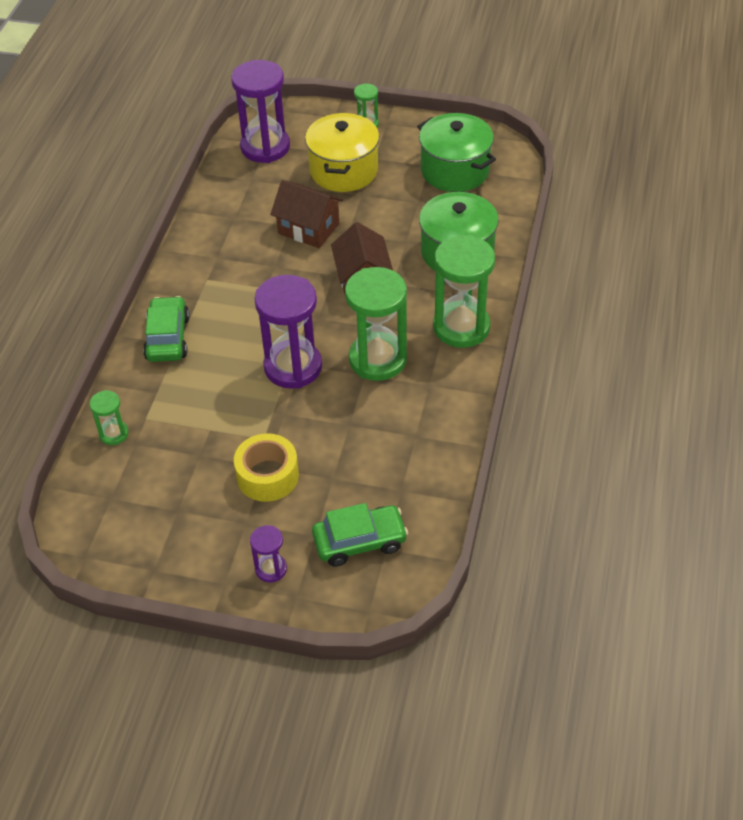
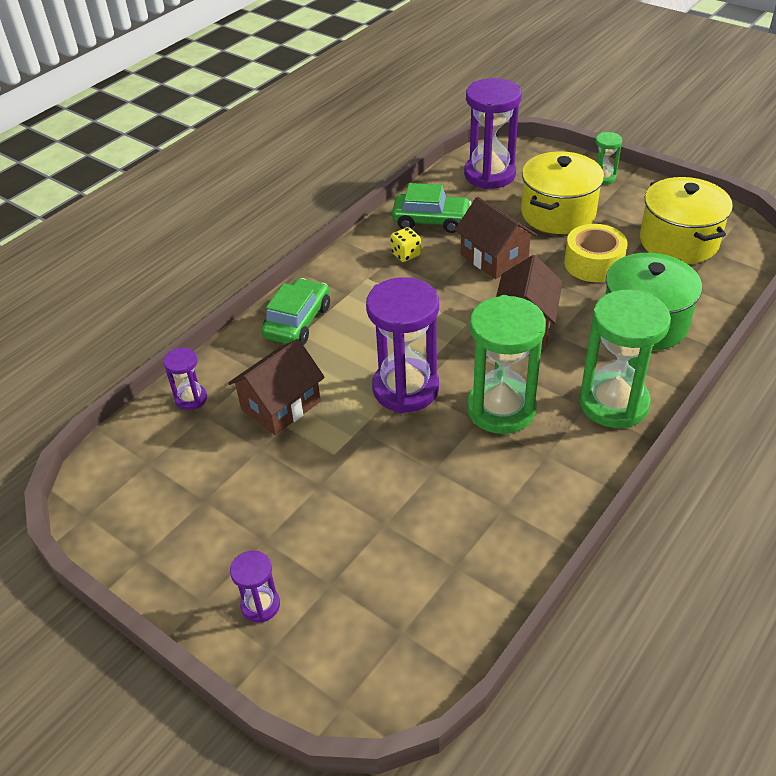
camera: 25 degrees right, 5 degrees down
green hourglass [90,390,128,445] -> purple hourglass [163,348,207,410]
yellow tape [234,433,299,502] -> yellow tape moved to [564,224,627,282]
green car [312,503,408,567] -> green car moved to [392,183,472,233]
green pot [417,113,496,192] -> yellow pot [640,177,733,264]
none -> brown house [228,339,325,435]
none -> yellow dice [390,227,421,262]

